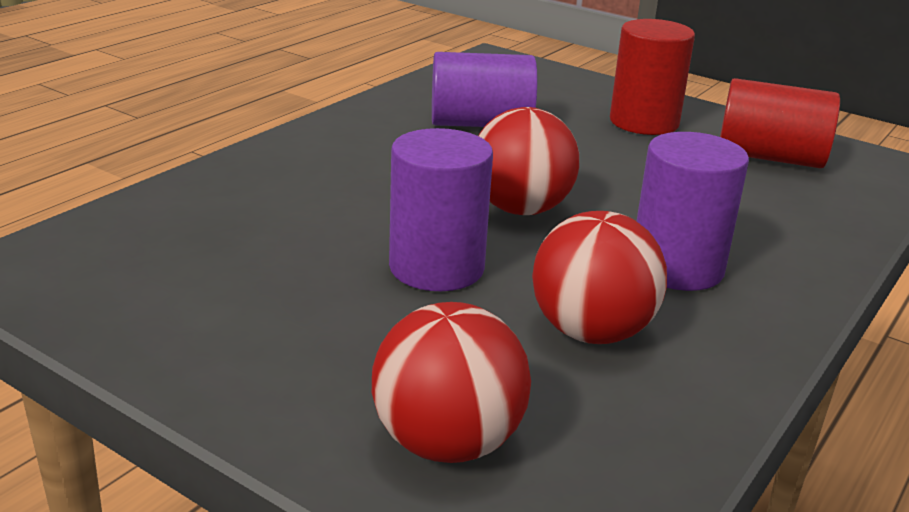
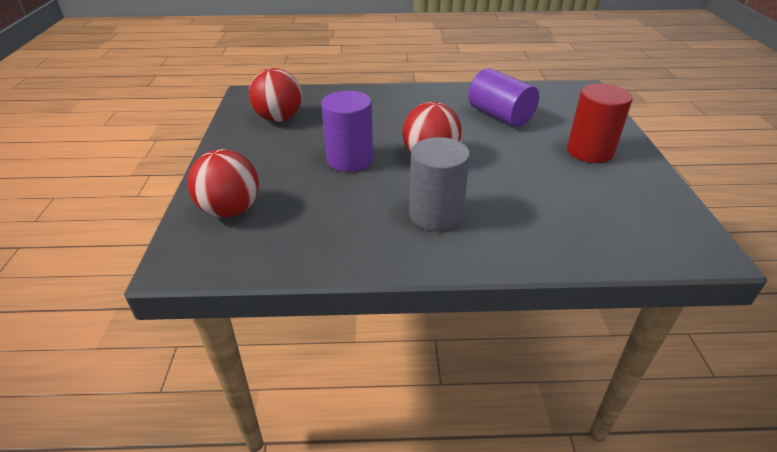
camera: 55 degrees right, 10 degrees up
red ball [532,211,667,344] -> red ball moved to [249,68,302,122]
purple cylinder [637,132,749,291] -> grey cylinder [409,137,470,231]
red cylinder [720,78,840,168] -> none

